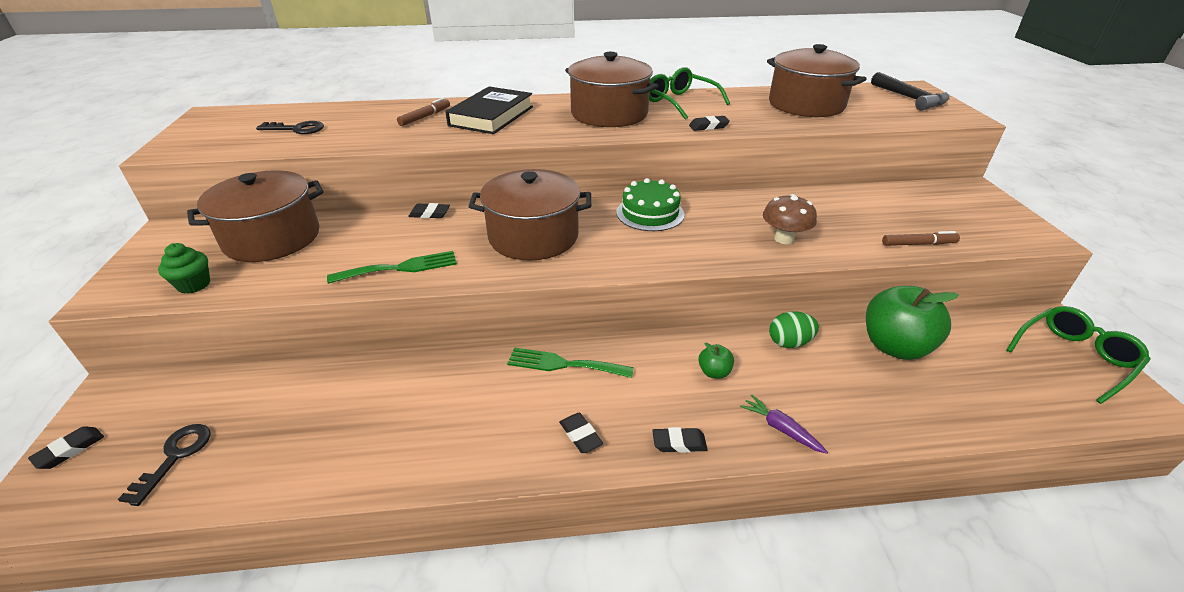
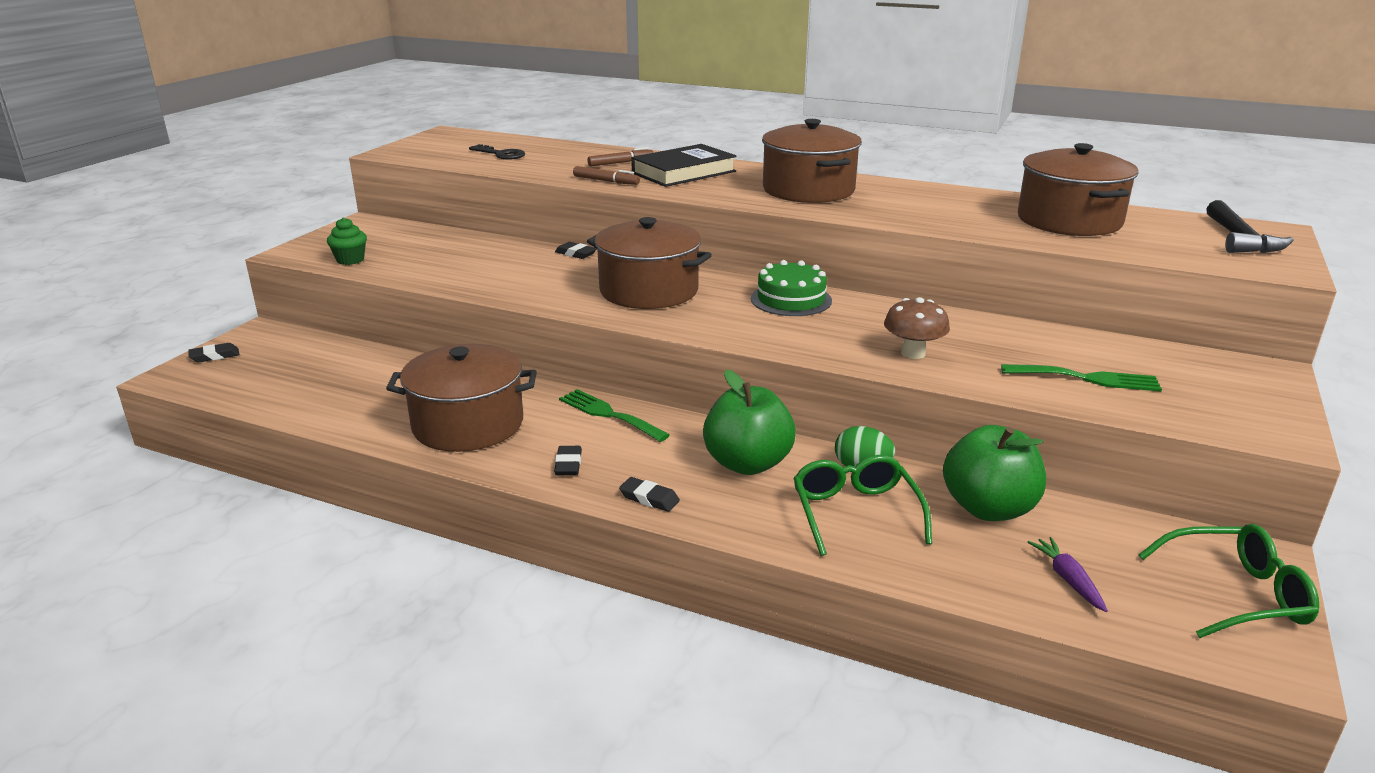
camera: 30 degrees right, 10 degrees down
black key [118,424,211,506] -> none
brown pot [187,170,324,262] -> brown pot moved to [386,344,537,452]
green fork [327,251,457,284] -> green fork moved to [1001,364,1162,391]
green glasses [649,67,730,120] -> green glasses moved to [793,455,932,556]
black eraser [689,116,730,131] -> none
green apple [698,343,734,379] -> green apple [703,369,796,475], size x2.24
purple carrot [740,395,828,454] -> purple carrot moved to [1028,537,1108,612]
brown marker [882,231,960,246] -> brown marker moved to [573,166,640,185]

